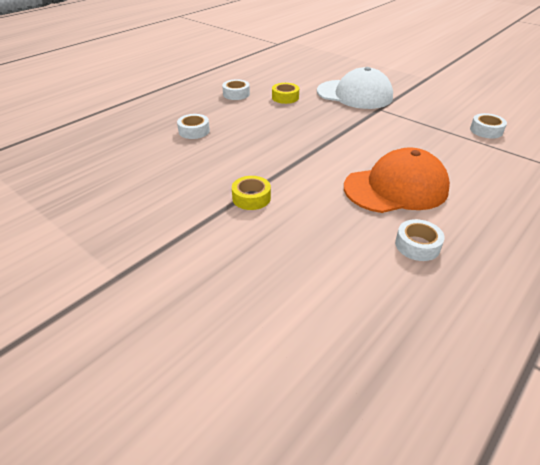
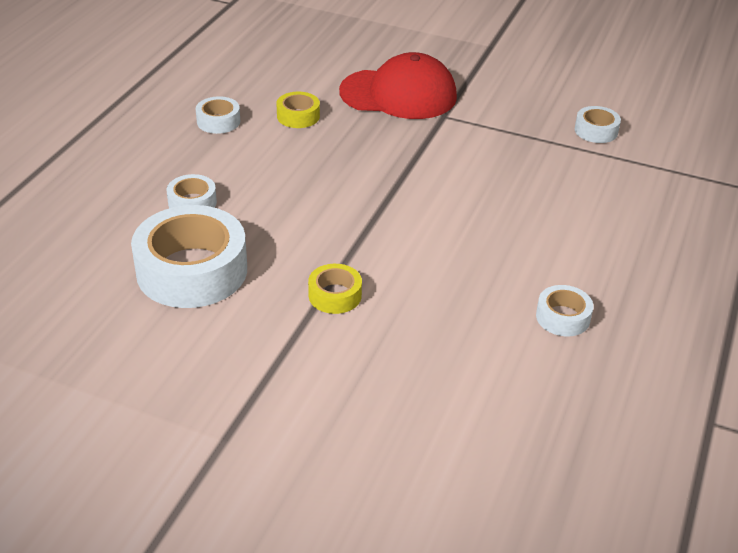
camera: 20 degrees left, 0 degrees up
white cap [317,67,393,109] -> red cap [339,52,457,119]
orange cap [344,147,450,213] -> none
none -> white tape [131,205,247,308]

